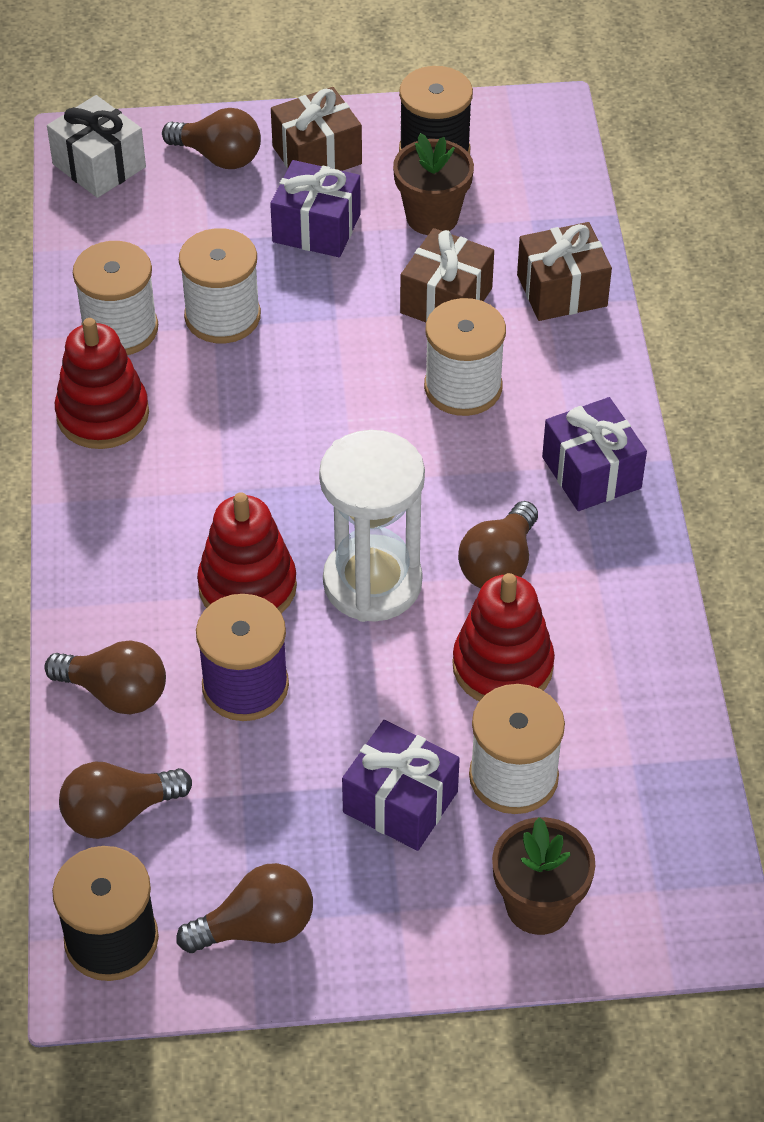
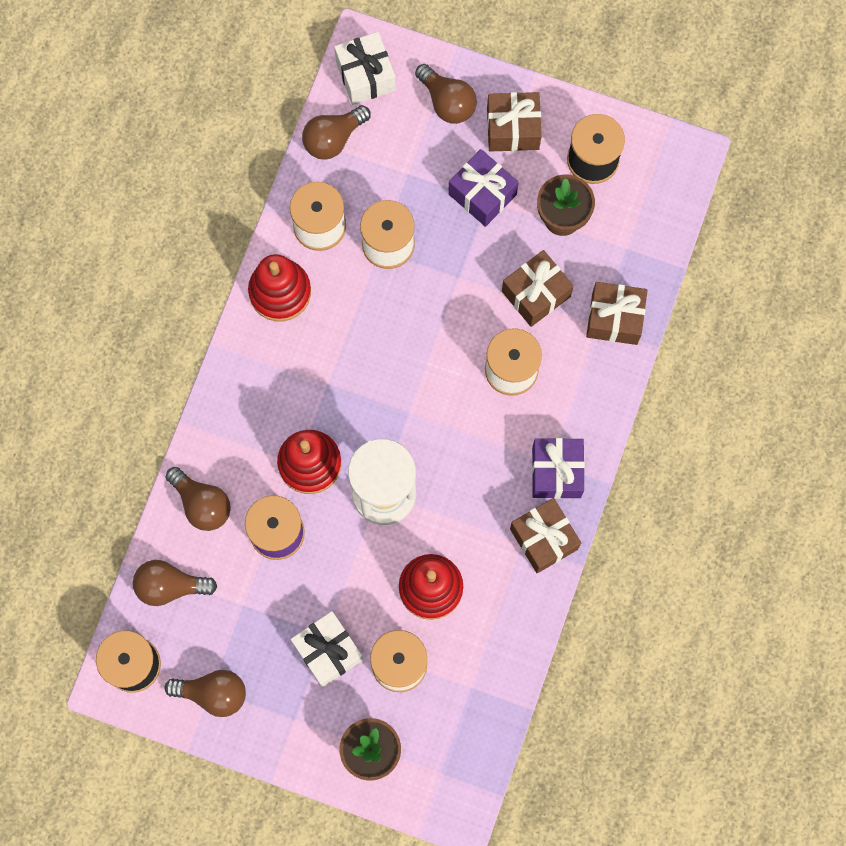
camera: 25 degrees right, 25 degrees up
purple gift [342,720,460,851] -> white gift [291,611,363,687]
brown light bulb [458,501,538,589] -> brown light bulb moved to [302,105,371,160]
none -> brown gift [510,498,581,573]

